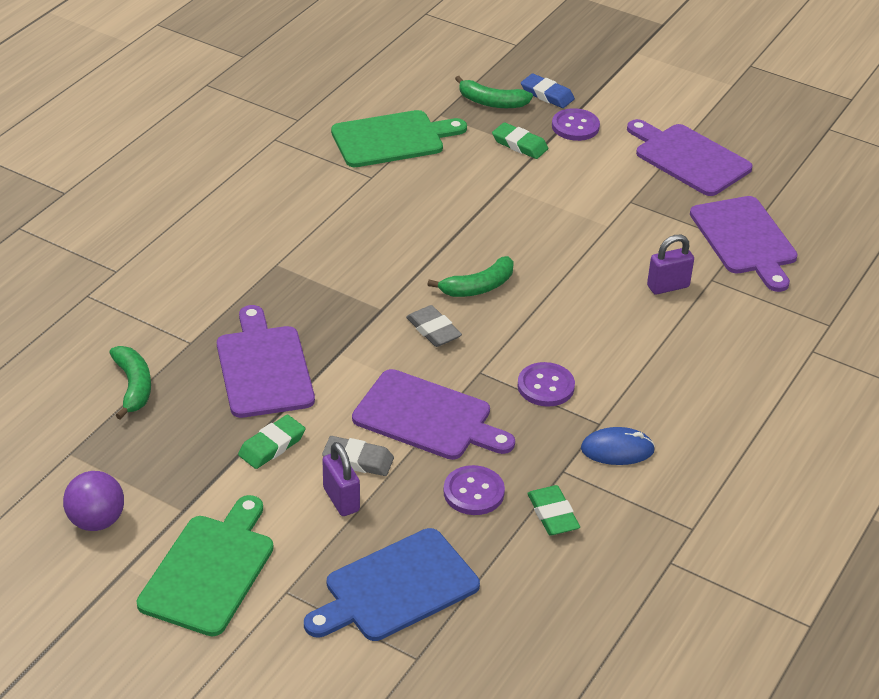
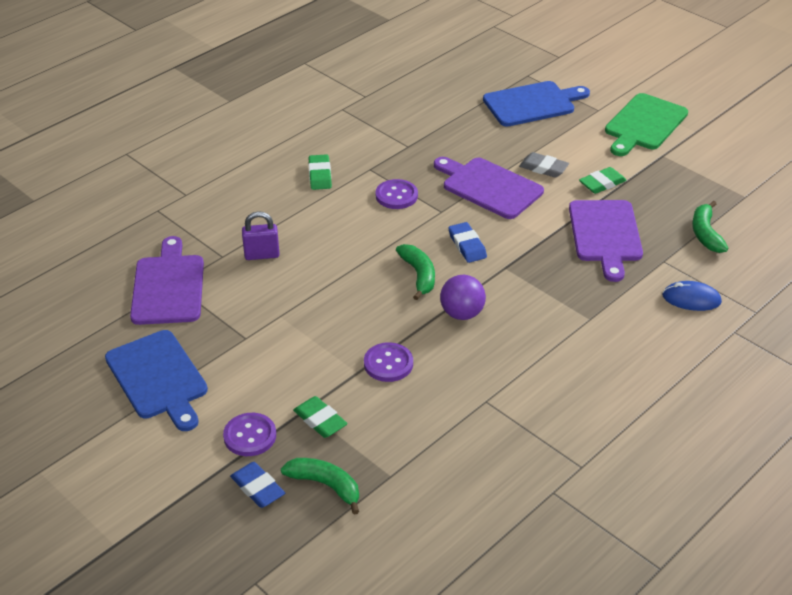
camera: 165 degrees left, 0 degrees up
purple ball [63,471,124,531] -> purple ball moved to [440,274,486,320]
purple padlock [322,442,360,516] -> none
green cutting board [331,110,467,167] -> none
grey eraser [406,305,462,347] -> blue eraser [448,222,487,263]
green banana [427,256,514,297] -> green banana turned 90 degrees clockwise [396,244,435,300]
purple button [443,465,505,515] -> purple button moved to [364,342,413,382]
green eraser [527,485,580,536] -> green eraser moved to [308,154,332,190]
blue mouse [581,427,655,465] -> blue mouse moved to [662,281,722,311]
purple cutting board [627,119,753,196] -> blue cutting board [105,330,208,431]

